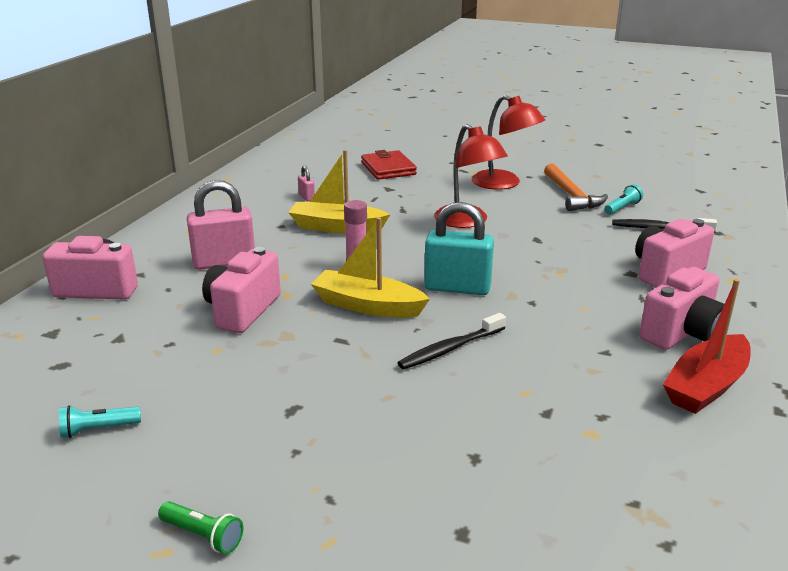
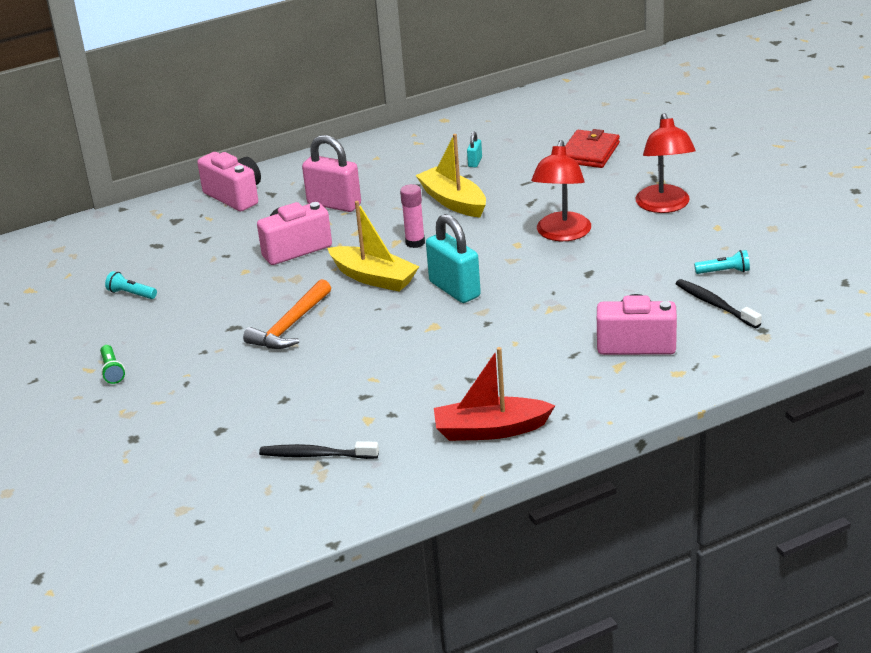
camera: 45 degrees right, 5 degrees up
pink padlock [298,166,315,201] -> turquoise padlock [467,132,482,167]
yellow boat [311,217,430,318] -> yellow boat turned 150 degrees clockwise [327,201,419,291]
black toothbrush [398,313,506,369] -> black toothbrush moved to [259,441,379,459]
orange hammer [544,163,608,211] -> orange hammer moved to [243,279,331,349]
pink camera [639,267,724,350] -> none

